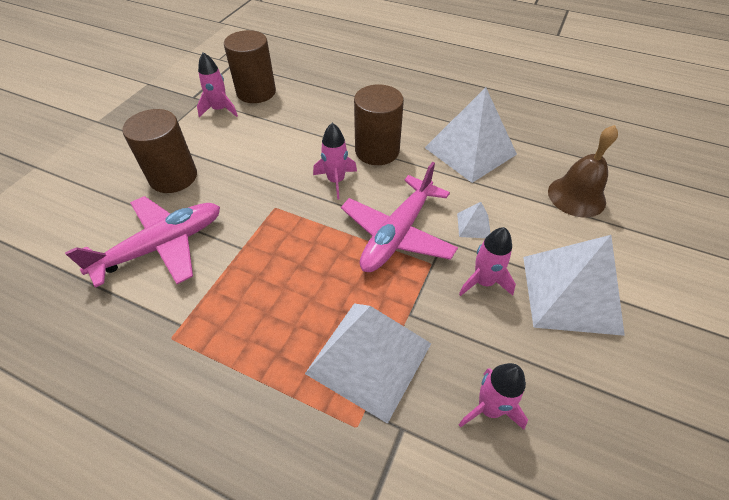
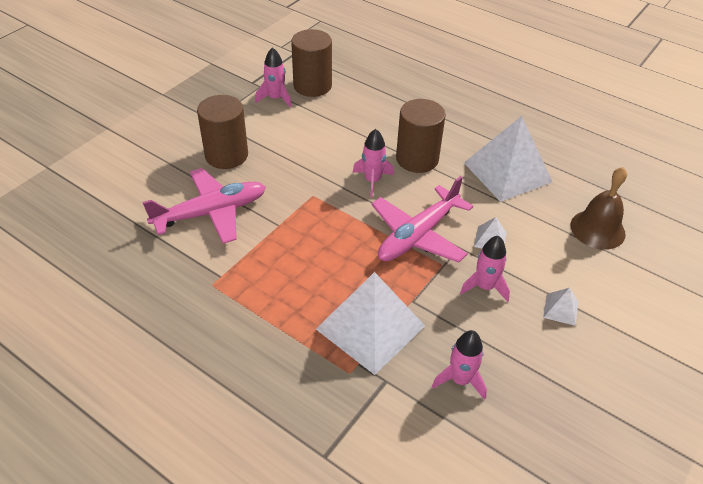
camera: 10 degrees right, 5 degrees down
white pyramid [523,235,625,336] -> white pyramid [543,288,578,326], size x0.42

